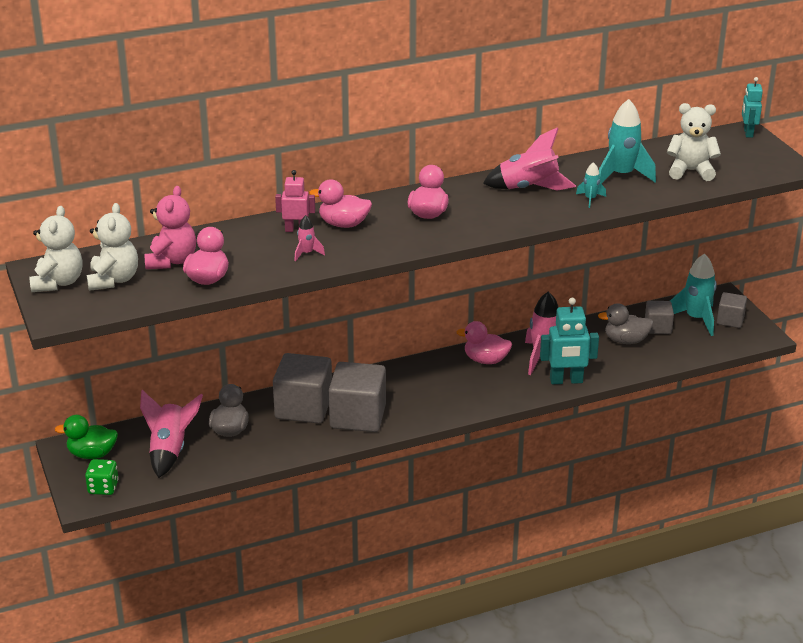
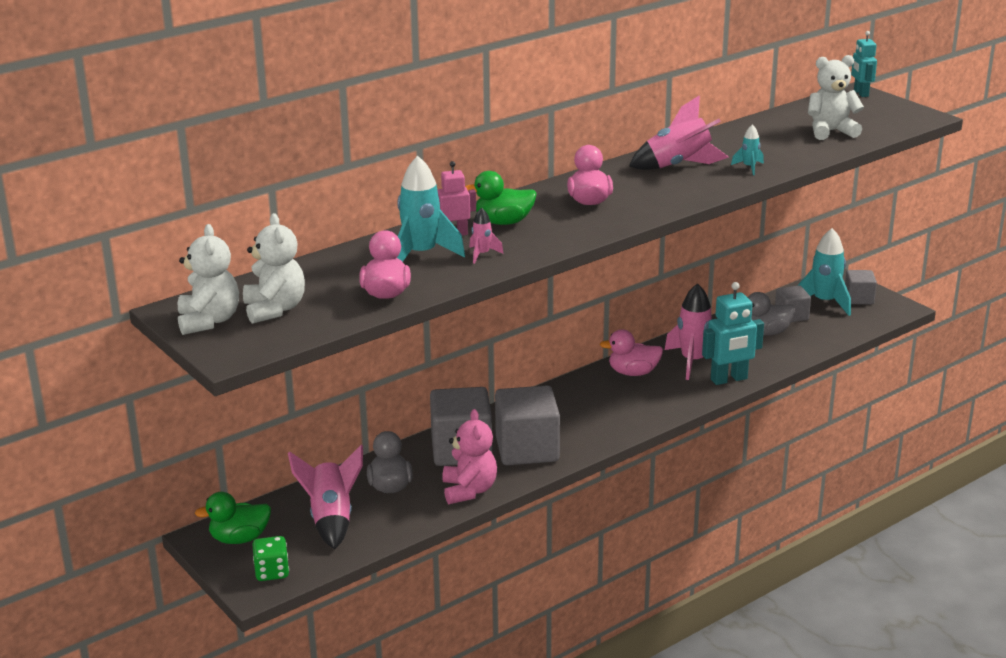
camera: 15 degrees left, 5 degrees down
pink teddy bear [145,186,196,269] -> pink teddy bear moved to [442,409,497,504]
pink duck [309,179,372,228] -> green duck [465,171,537,225]
turquoise rocket [599,99,656,184] -> turquoise rocket moved to [397,156,465,262]

